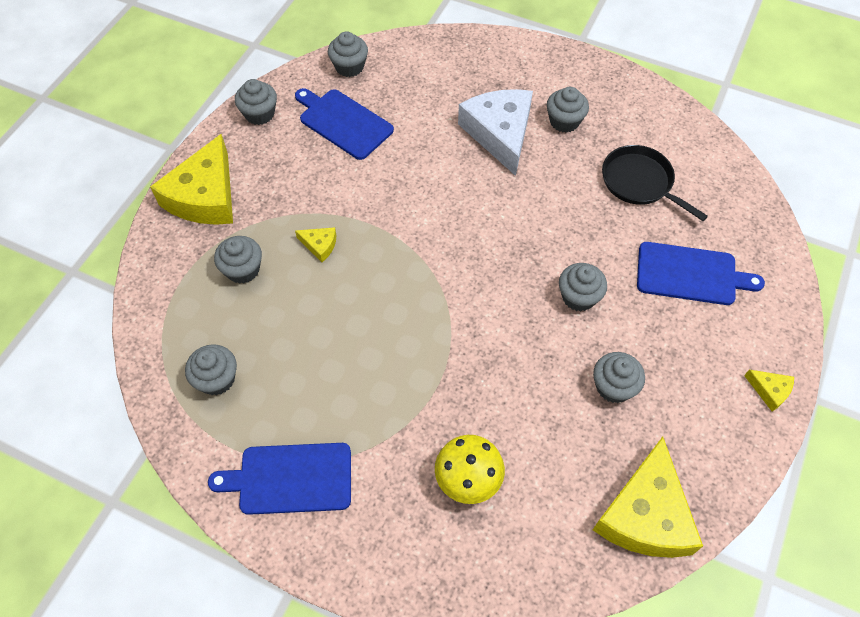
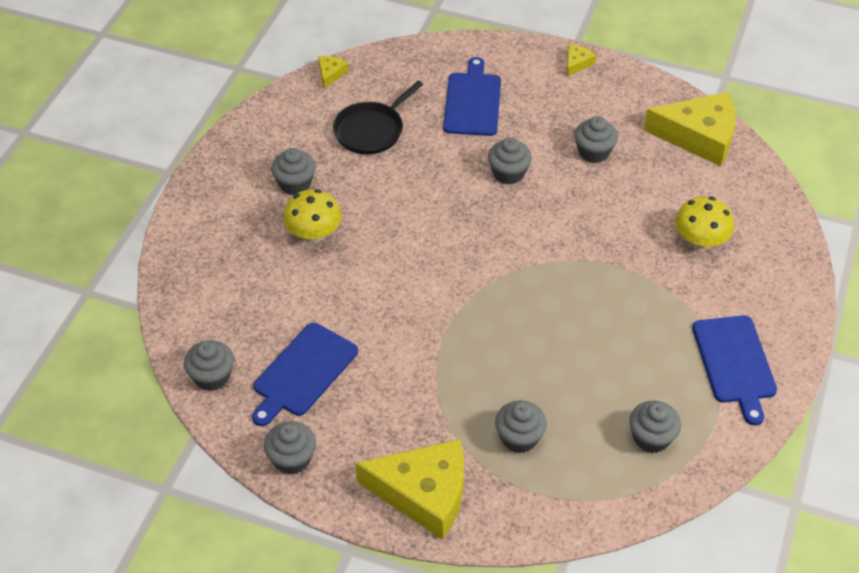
camera: 95 degrees left, 10 degrees down
yellow cheese [295,227,336,262] -> yellow cheese moved to [318,56,349,89]
white cheese [458,89,533,176] -> yellow mushroom [283,189,342,243]

